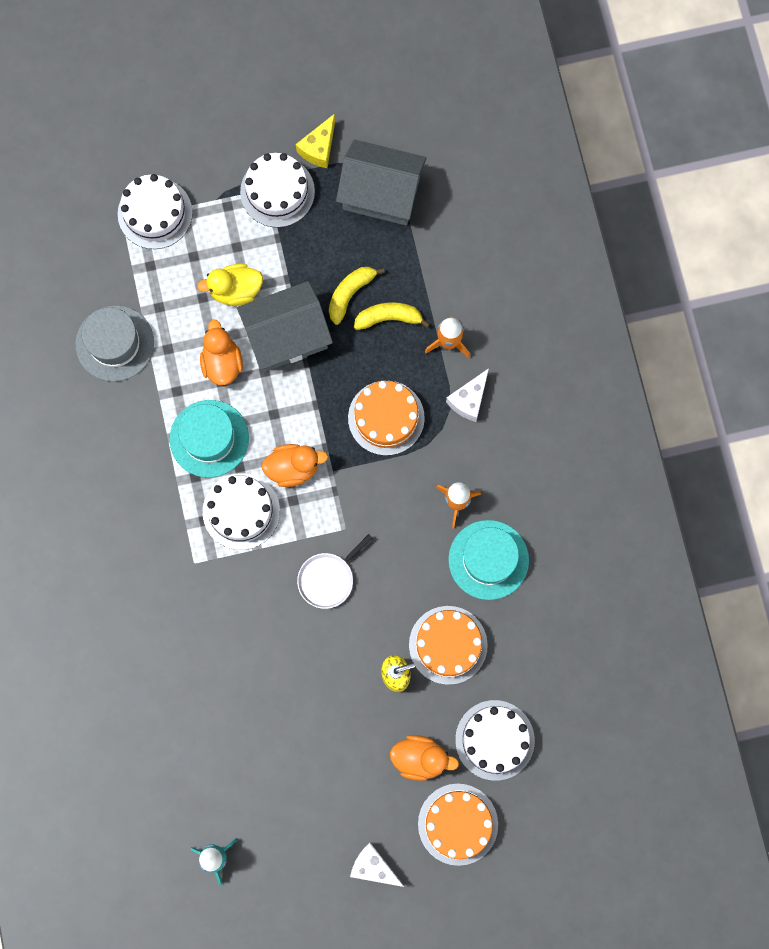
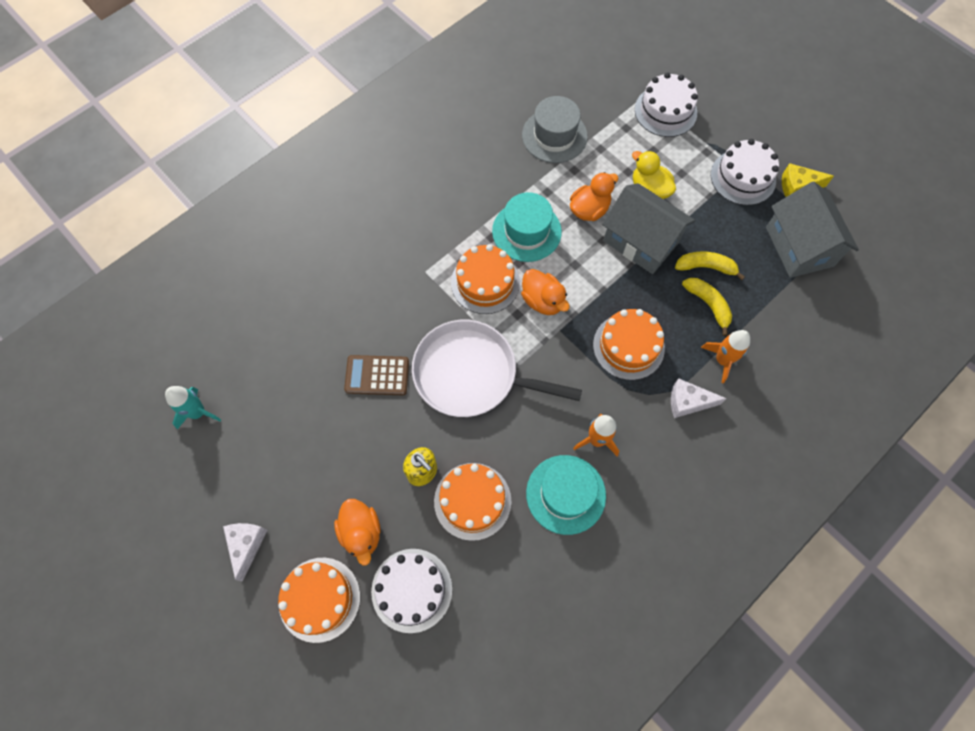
camera: 60 degrees right, 10 degrees down
white cake [203,474,280,550] -> orange cake [451,244,520,314]
white pan [297,534,373,609] -> white pan [412,320,582,417], size x1.98
none -> brown calculator [344,355,409,395]

